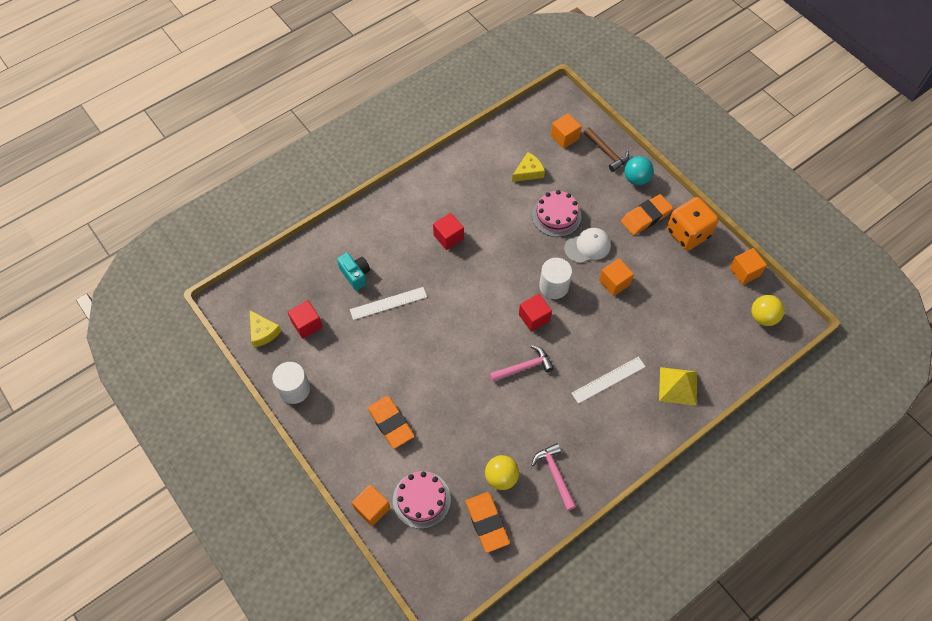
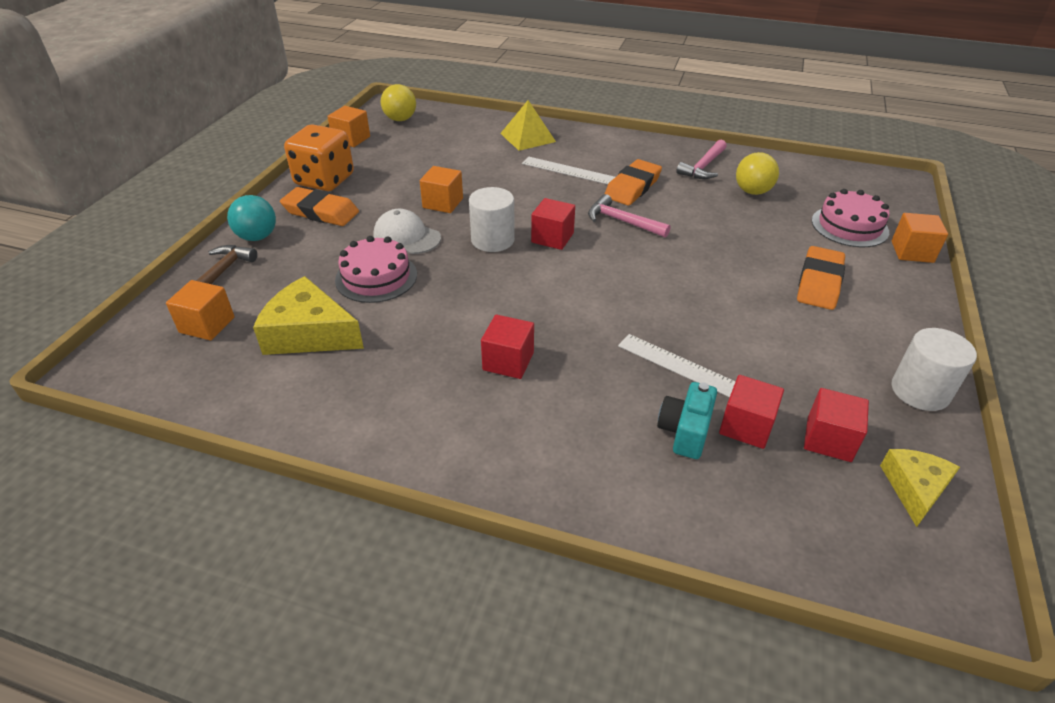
camera: 125 degrees left, 20 degrees down
orange eraser [466,492,510,553] -> orange eraser moved to [605,159,662,205]
yellow cheese [512,152,545,182] -> yellow cheese [253,276,364,355], size x1.62
none -> red cube [719,375,784,449]

